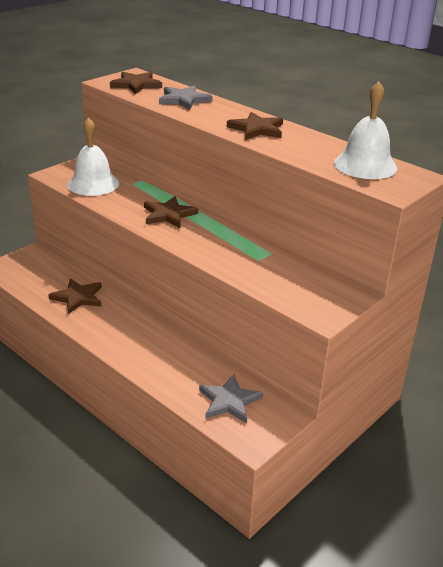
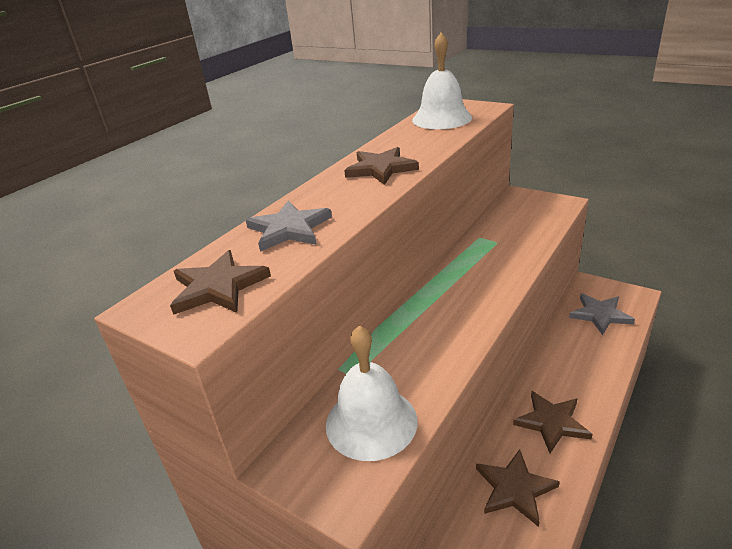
camera: 95 degrees left, 0 degrees up
brown star [144,196,198,228] -> brown star moved to [513,391,593,453]

